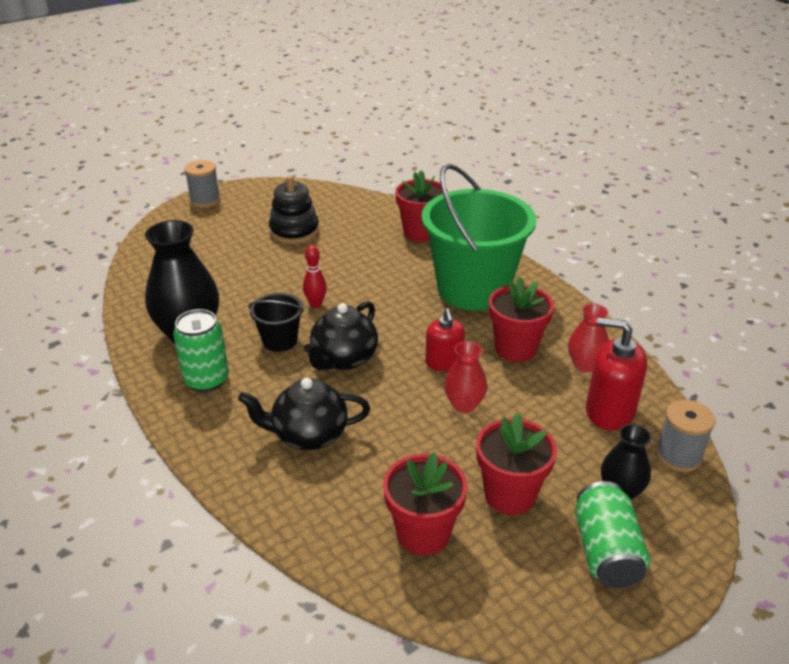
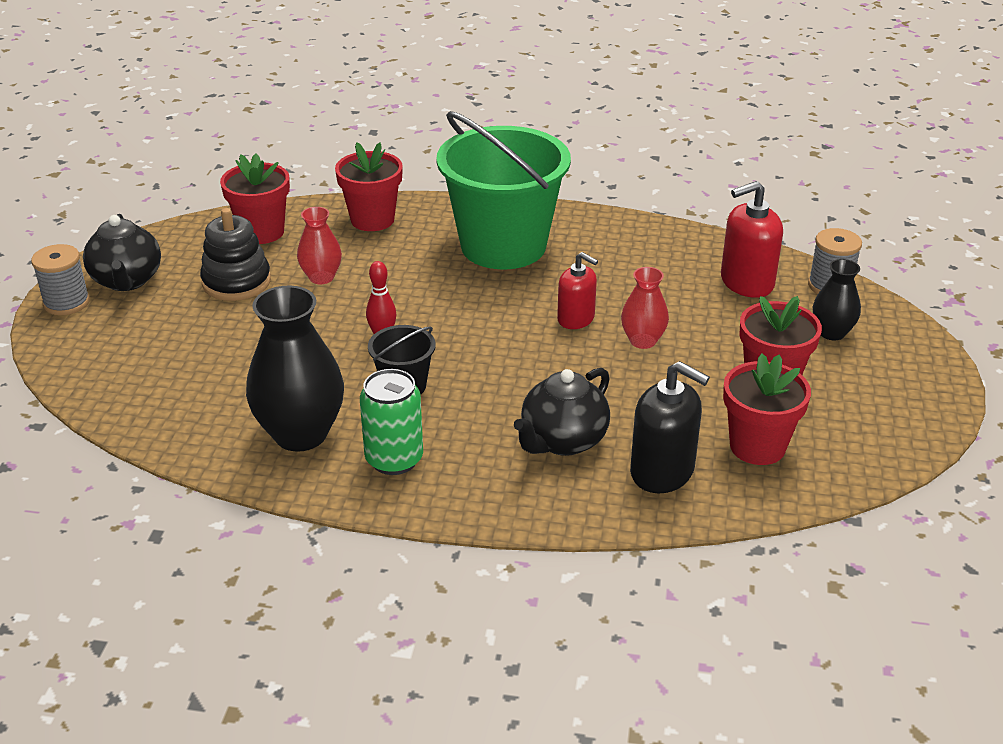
camera: 45 degrees left, 0 degrees up
black teapot [304,301,378,370] -> black teapot moved to [83,214,161,291]
red flower pot [489,277,554,362] -> red flower pot moved to [220,153,290,244]
red vase [568,304,609,373] -> red vase moved to [297,207,342,284]
green can [575,481,650,588] -> none
none -> black soap dispenser [630,361,710,493]

